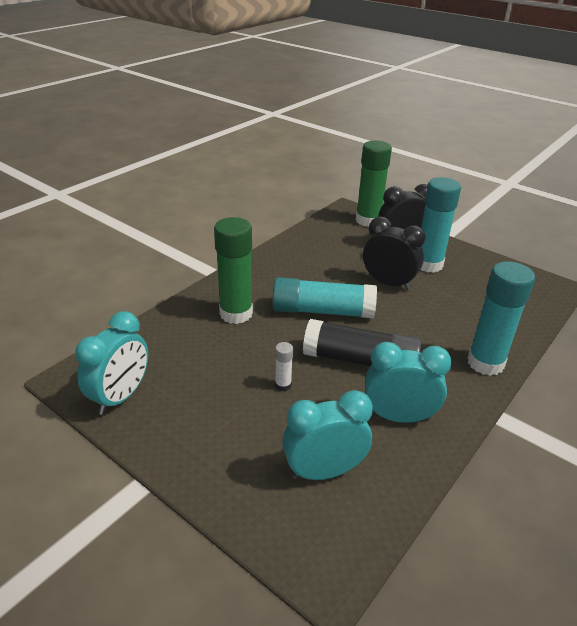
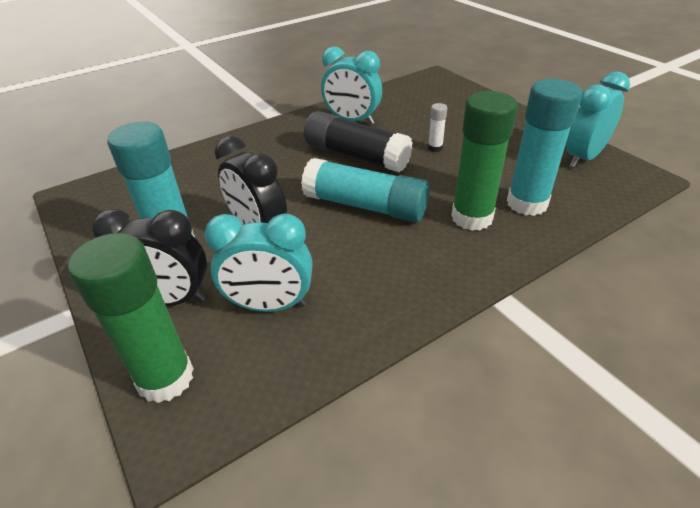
camera: 160 degrees left, 5 degrees up
turquoise clock [282,390,373,480] -> turquoise clock moved to [204,214,312,312]
turquoise glue stick [468,261,535,376] -> turquoise glue stick moved to [507,79,582,216]

